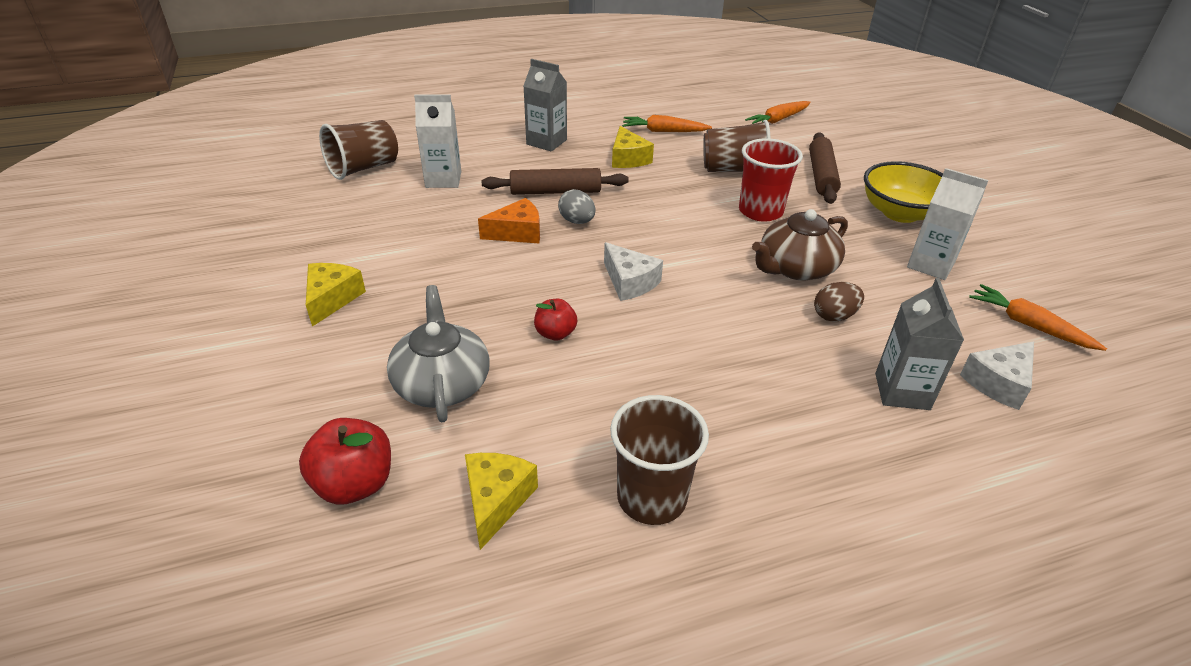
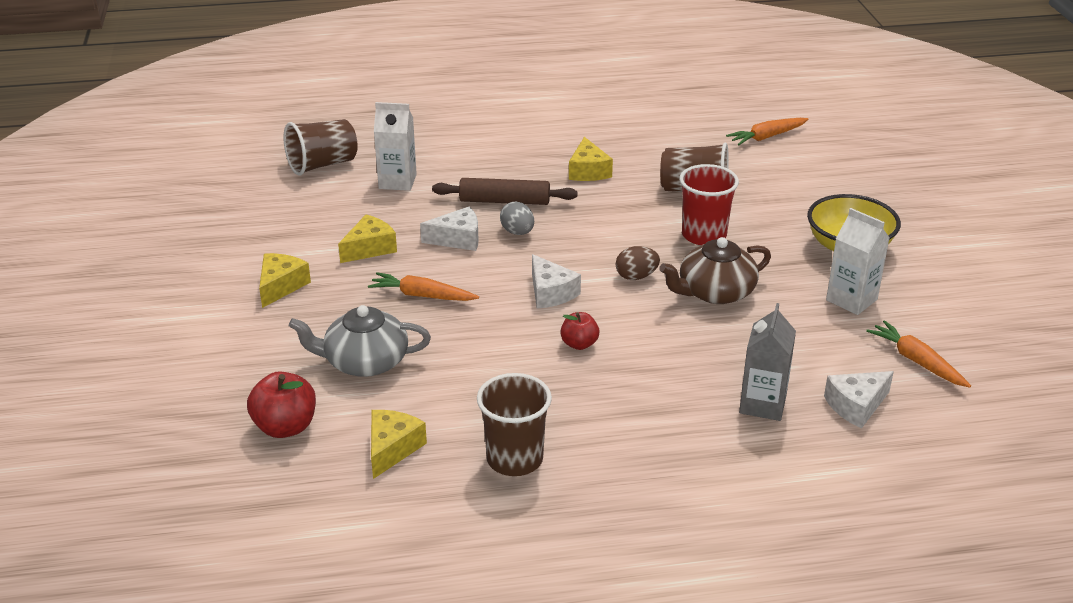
camera: 10 degrees right, 5 degrees down
grey teapot [387,285,490,422] -> grey teapot turned 90 degrees counterclockwise [289,305,431,377]
orange cheese [478,198,540,243] -> white cheese [420,207,478,251]
grey carton [523,59,567,151] -> none
red apple [534,299,577,341] -> red apple moved to [560,312,599,350]
orange carrot [622,115,712,132] -> orange carrot moved to [368,272,479,301]
brown rolling pin [809,132,841,204] -> none
brown egg [814,282,864,322] -> brown egg moved to [616,246,660,280]
none -> yellow cheese [338,215,397,263]

